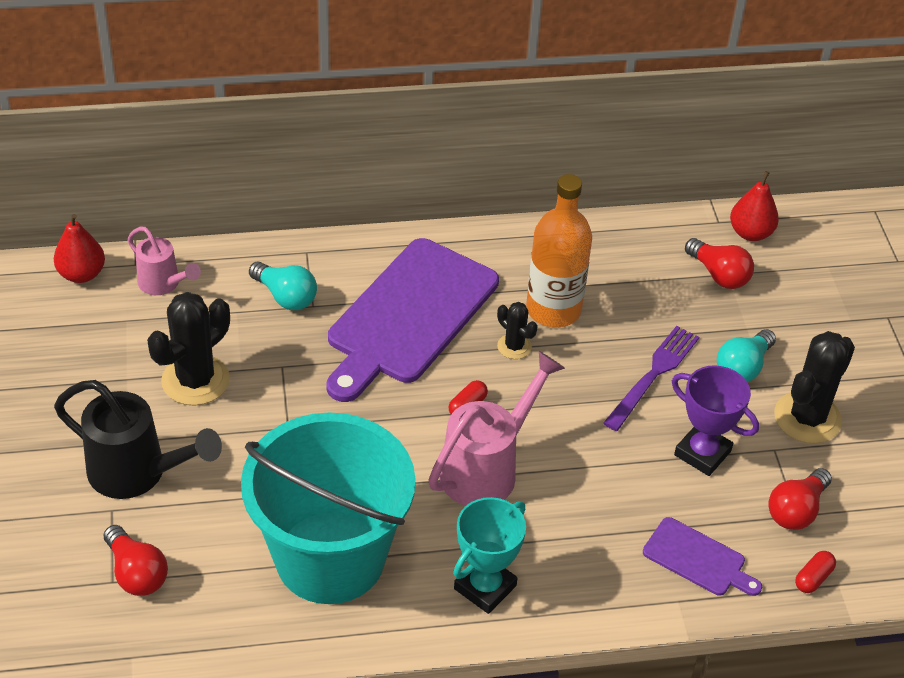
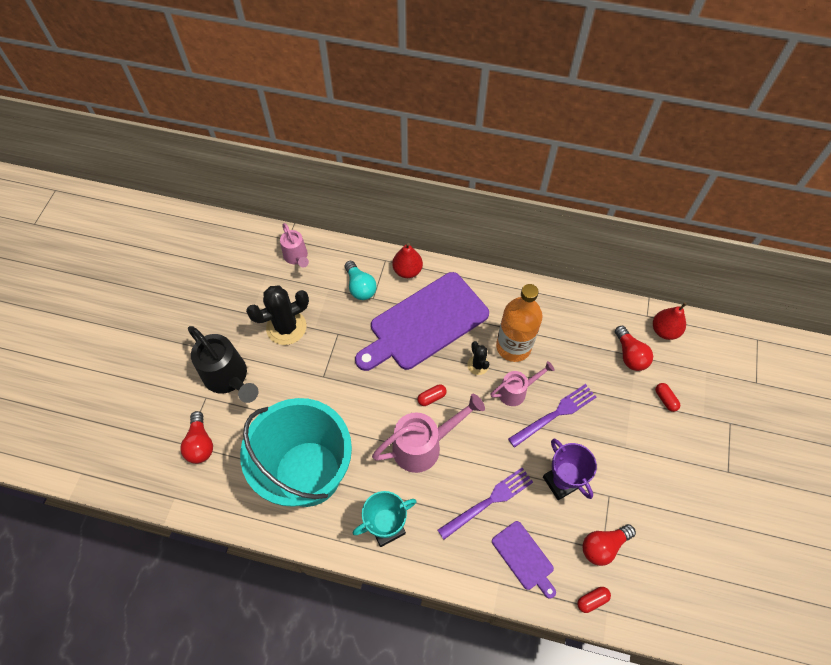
camera: 25 degrees right, 15 degrees up
red pear [54,214,105,283] -> red pear moved to [392,243,423,278]
turquoise light bulb [717,329,776,382] -> none
black cactus [774,331,855,444] -> none
none -> purple fork [438,468,533,539]
none -> pink watering can [490,361,554,406]
none -> red capsule [655,383,680,412]

